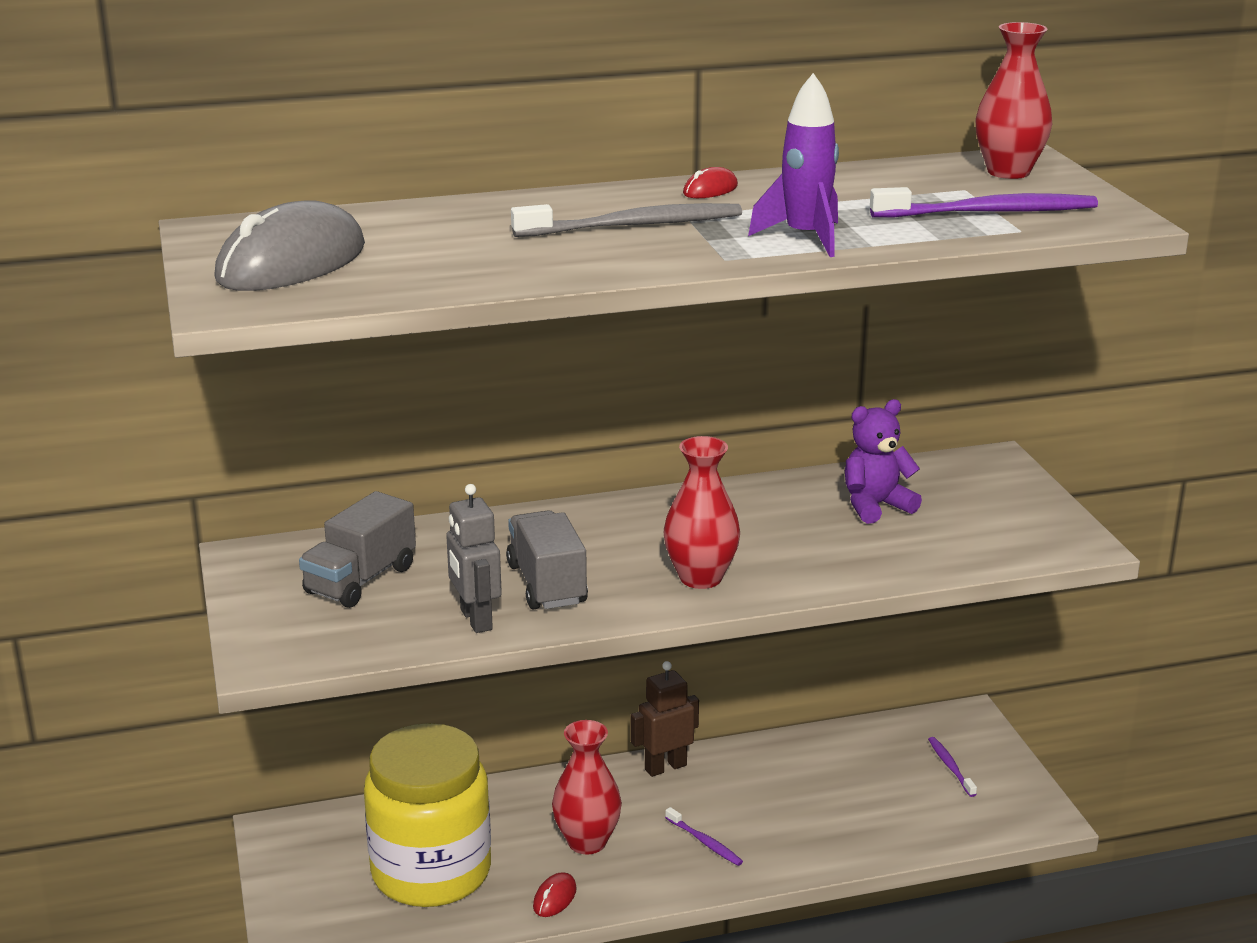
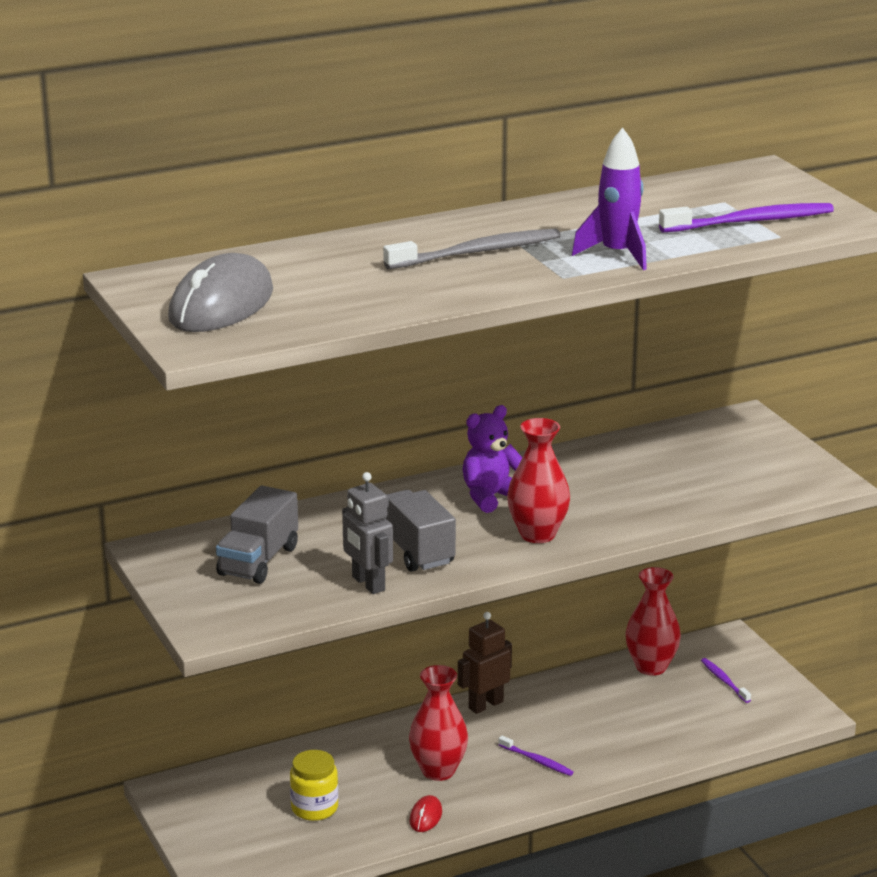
camera: 10 degrees left, 0 degrees up
yellow jar [364,723,491,907] -> yellow jar [290,750,338,821], size x0.46
red mouse [683,167,738,198] -> none
purple teddy bear [845,399,922,524] -> purple teddy bear moved to [463,405,522,513]
red vase [975,22,1052,179] -> red vase moved to [625,567,681,675]

